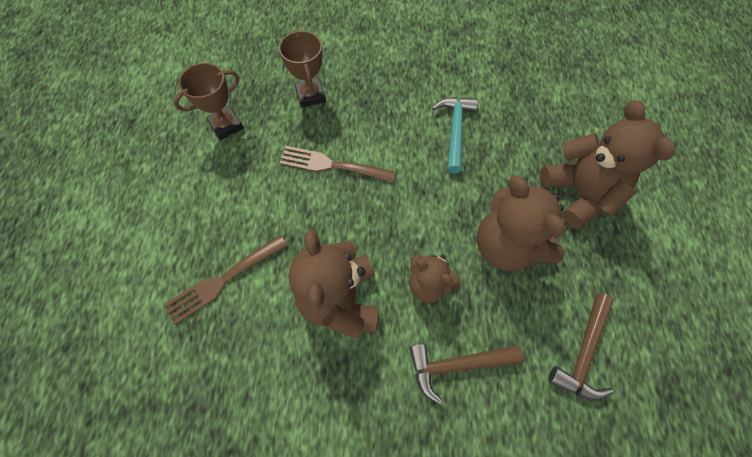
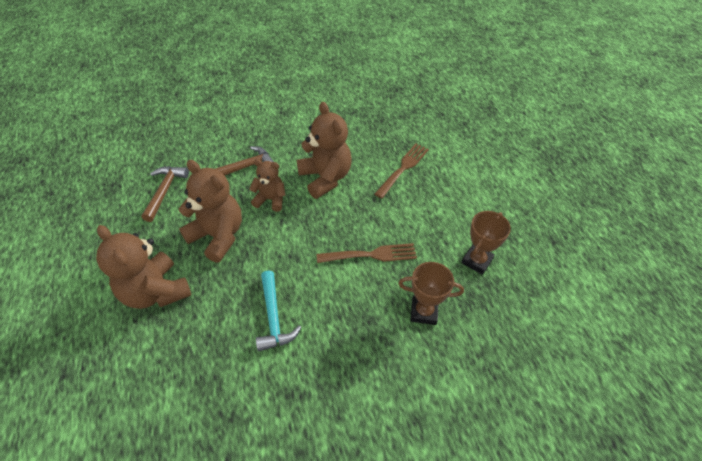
camera: 160 degrees right, 15 degrees down
brown trophy [279,30,326,108] -> brown trophy turned 45 degrees counterclockwise [398,262,464,325]

